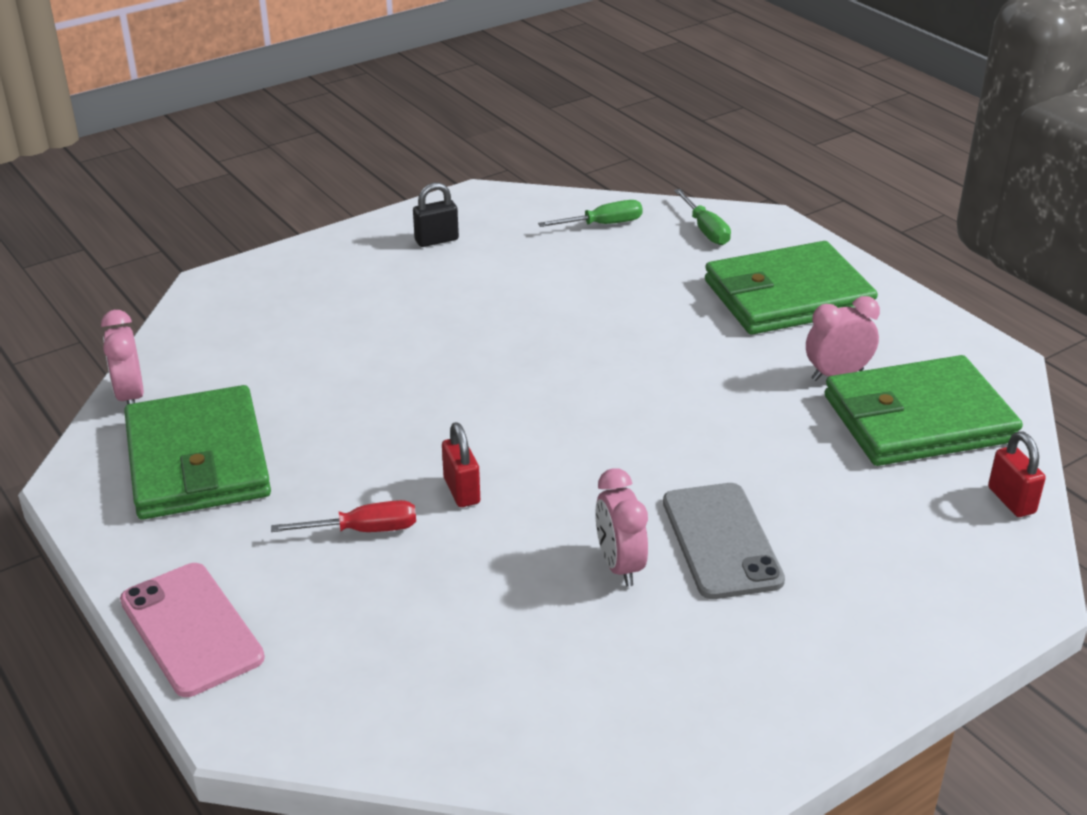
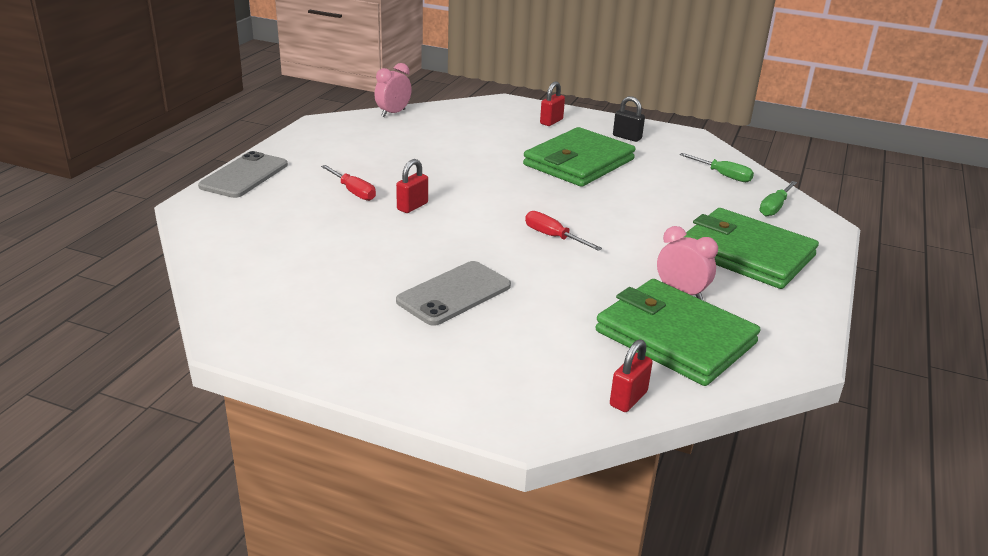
camera: 55 degrees right, 5 degrees down
pink phone [120,563,265,697] -> grey phone [198,151,288,198]
green wallet [124,385,271,520] -> green wallet moved to [523,127,636,187]
pink clock [595,468,648,587] -> none
none -> red screwdriver [525,211,602,251]
none -> red padlock [540,81,565,126]

